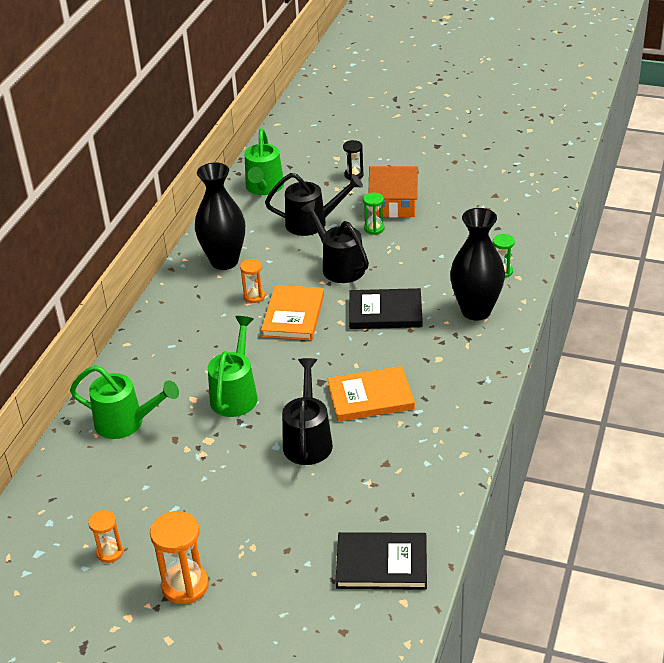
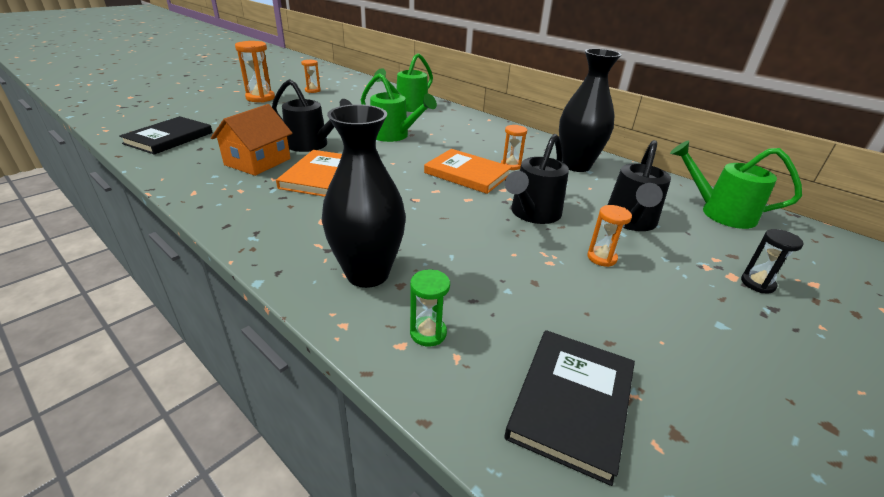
camera: 110 degrees right, 5 degrees down
black watering can [301,201,369,283] -> black watering can turned 135 degrees clockwise [505,134,569,224]
black book [349,288,423,329] -> black book moved to [504,330,635,486]
green hourglass [363,193,385,235] -> orange hourglass [587,205,632,267]
orange house [369,166,419,218] -> orange house moved to [211,104,293,176]

